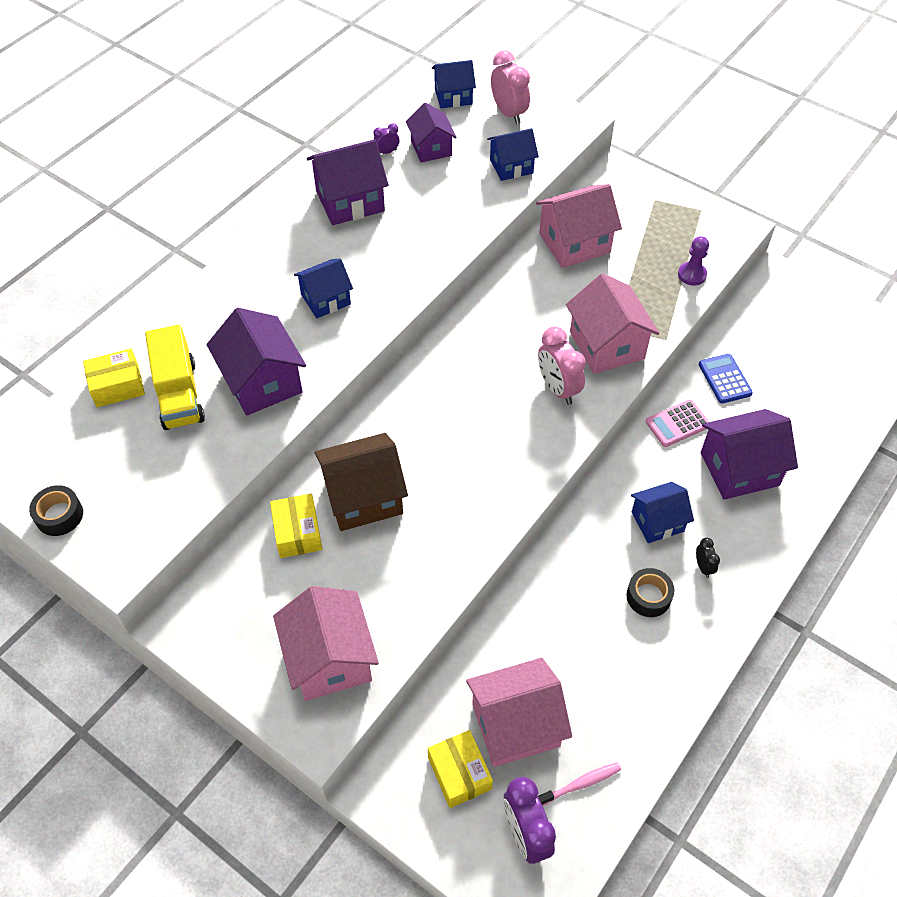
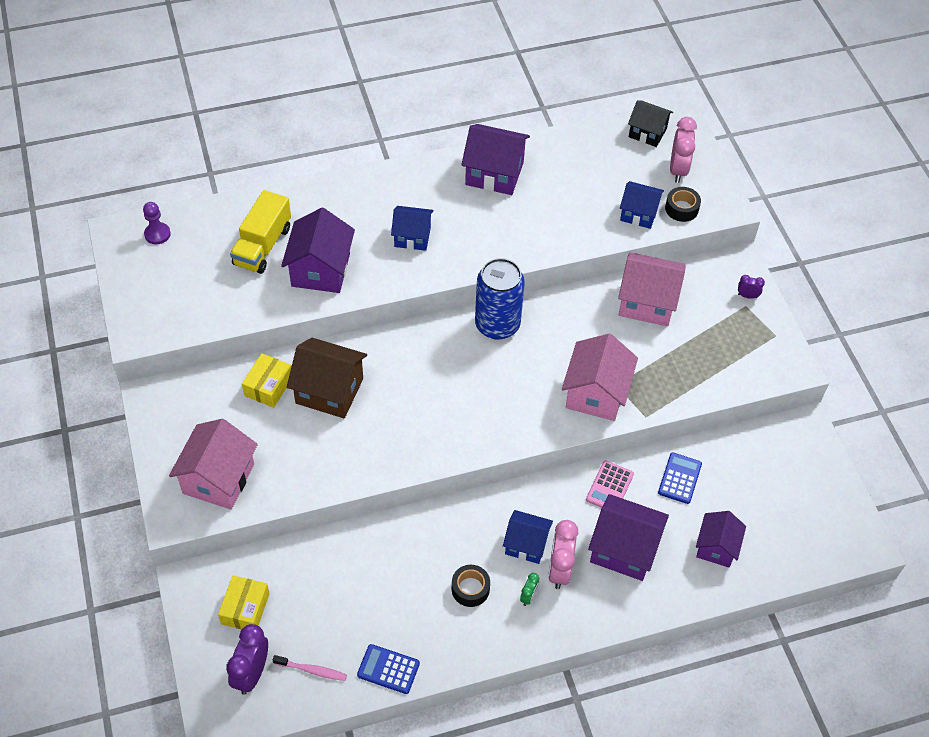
camera: 35 degrees right, 0 degrees up
black tape [29,485,83,536] -> black tape moved to [665,187,701,222]
yellow box [83,349,145,407] -> none
purple clock [373,123,400,154] -> purple clock moved to [738,275,765,299]
purple house [406,102,457,162] -> purple house moved to [696,511,746,567]
blue house [432,60,476,108] -> black house [628,100,673,147]
pink house [466,658,572,767] -> none
pink clock [538,327,586,405] -> pink clock moved to [548,520,578,589]
pink calculator [646,400,709,447] -> pink calculator turned 75 degrees counterclockwise [586,461,634,508]
purple pawn [678,236,709,286] -> purple pawn moved to [143,202,171,244]
black clock [696,538,720,578] -> green clock [520,573,539,606]
none -> blue calculator [357,644,420,694]
none -> blue can [475,258,525,340]

